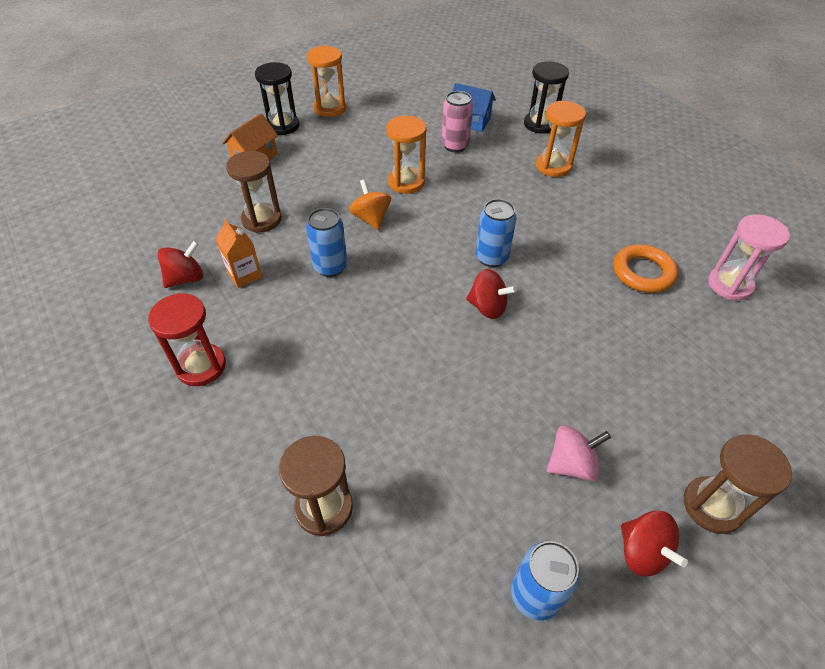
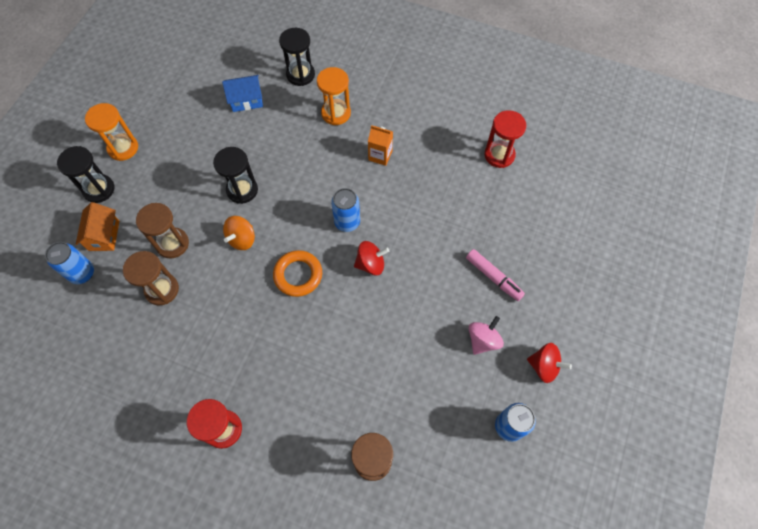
camera: 35 degrees left, 15 degrees up
red spinning top [157,241,203,288] -> none
orange carton [215,219,262,288] -> orange carton moved to [368,125,393,166]
blue can [306,208,347,277] -> blue can moved to [45,242,94,284]
orange spinning top [349,179,391,230] -> orange spinning top turned 90 degrees counterclockwise [223,216,255,250]
orange hourglass [386,116,427,194] -> black hourglass [213,147,258,204]
pink can [441,91,473,152] -> none
orange ring [613,244,678,293] -> orange ring moved to [273,250,322,297]
brown hourglass [684,434,792,534] -> brown hourglass moved to [136,203,189,259]
pink hourglass [708,214,790,301] -> red hourglass [484,110,526,168]
none -> pink marker [466,249,525,301]

